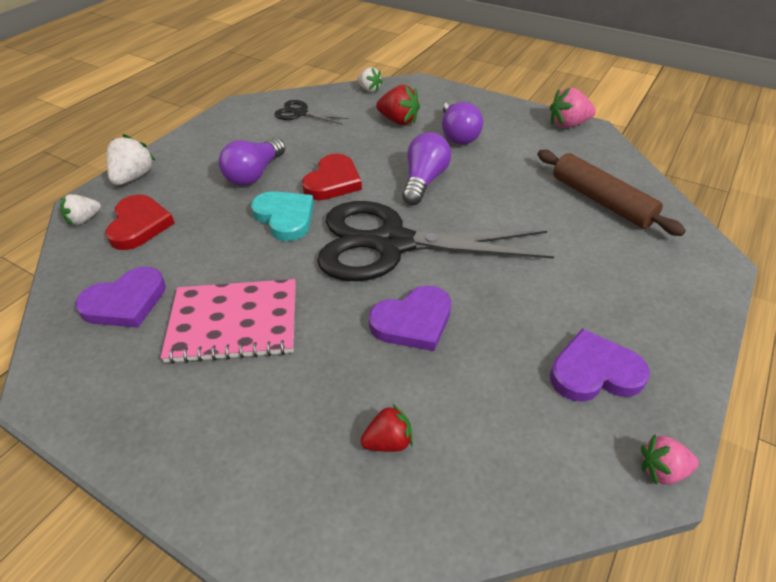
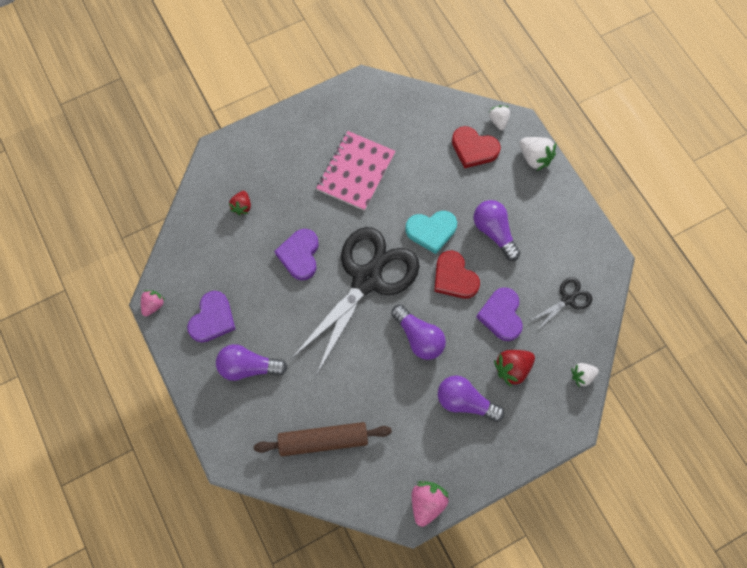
camera: 120 degrees right, 25 degrees up
purple heart [75,267,166,328] -> purple heart moved to [476,287,523,341]
none -> purple light bulb [216,344,287,381]

